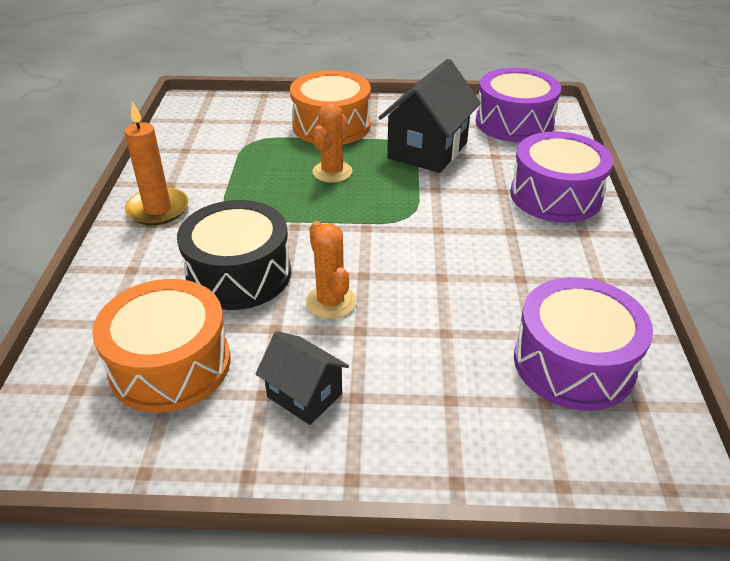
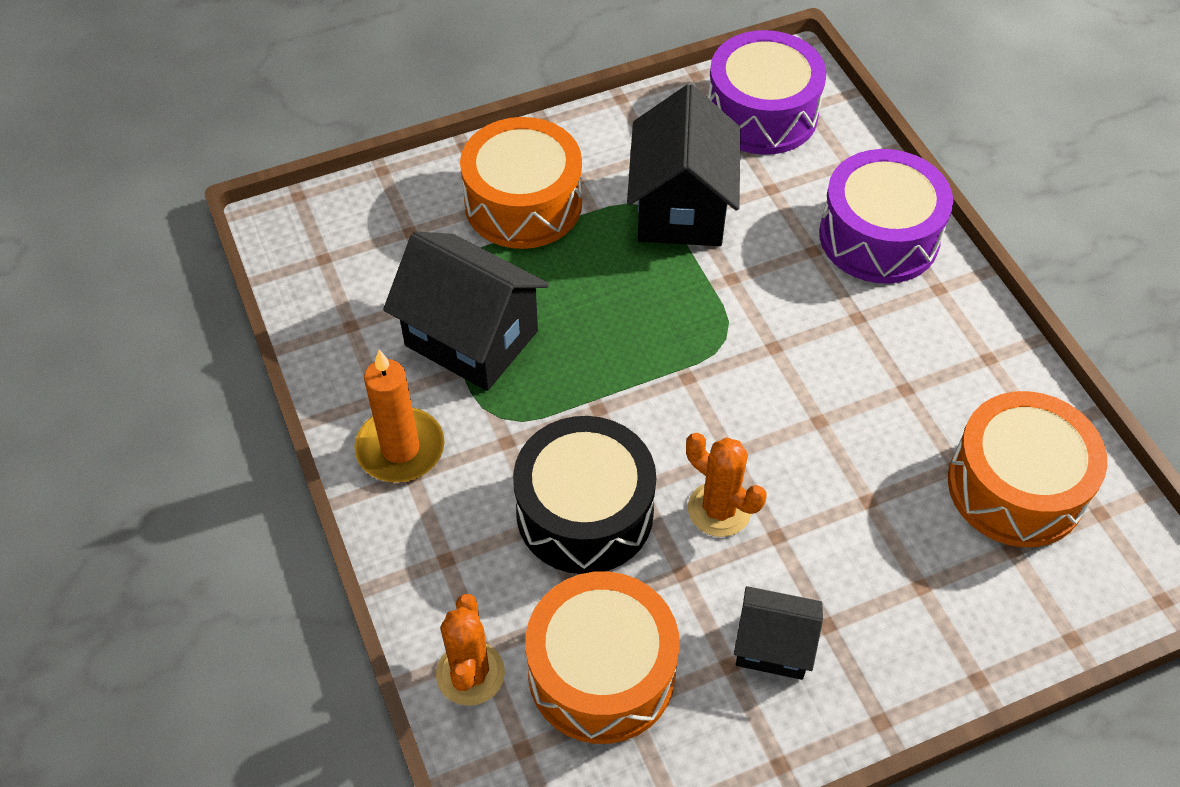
camera: 25 degrees left, 15 degrees up
orange cactus [312,102,352,183] -> orange cactus moved to [436,594,505,706]
purple drum [514,277,653,411] -> orange drum [948,391,1107,547]
none -> black house [383,231,549,391]

